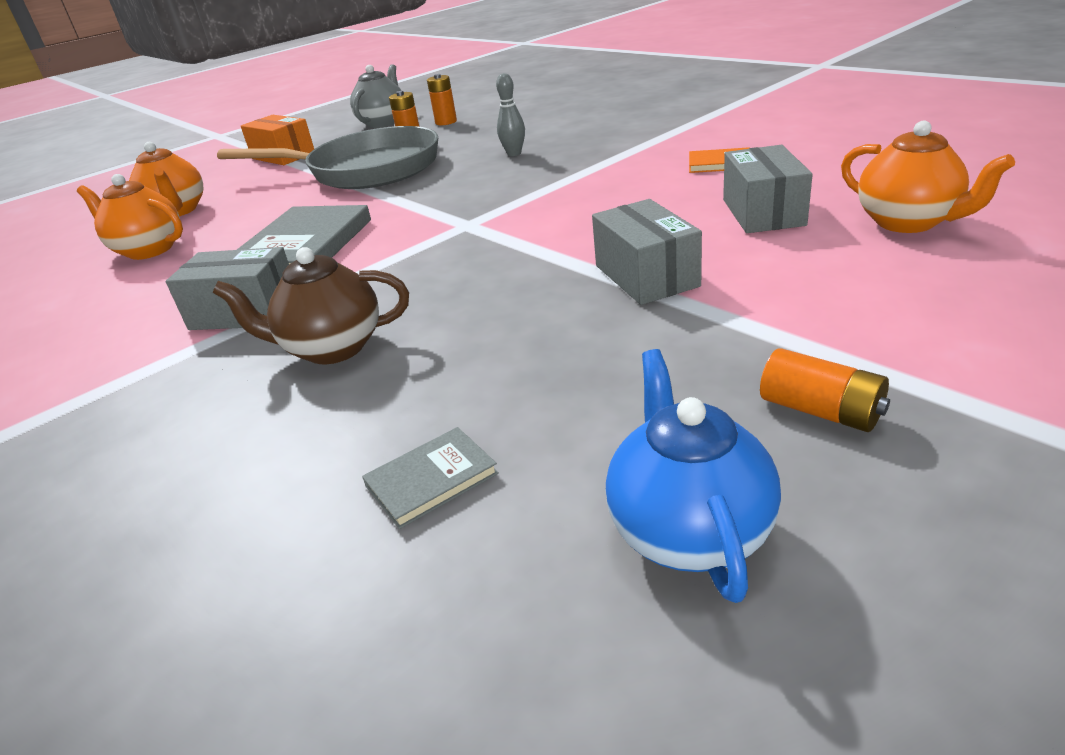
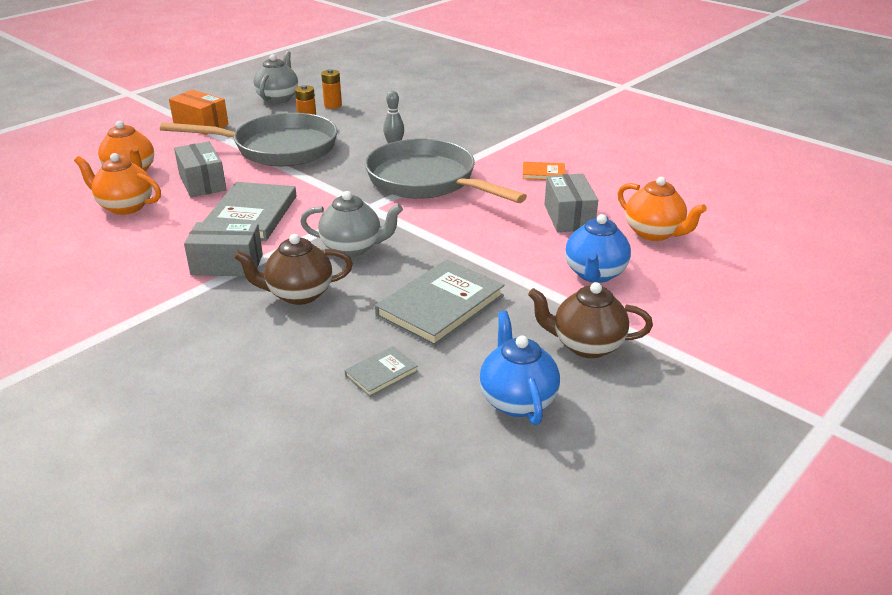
camera: 10 degrees left, 0 degrees up
grey box [592,199,702,305] -> grey box moved to [174,141,227,197]
orange battery [760,348,890,432] -> brown teapot [528,282,653,358]
none -> grey teapot [300,191,403,257]
none -> grey pan [365,139,527,203]
none -> grey book [375,259,505,347]
none -> blue teapot [565,214,631,283]

